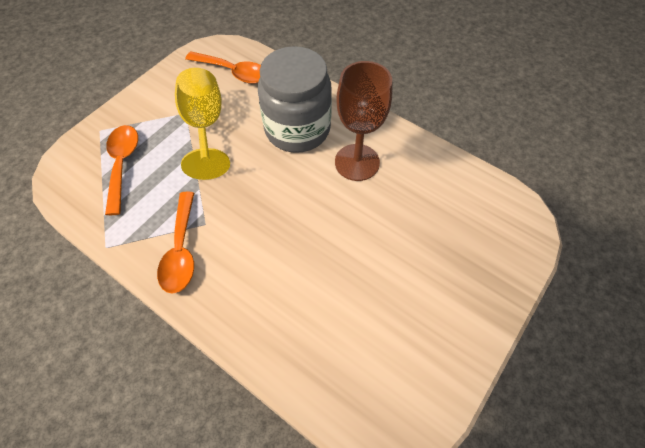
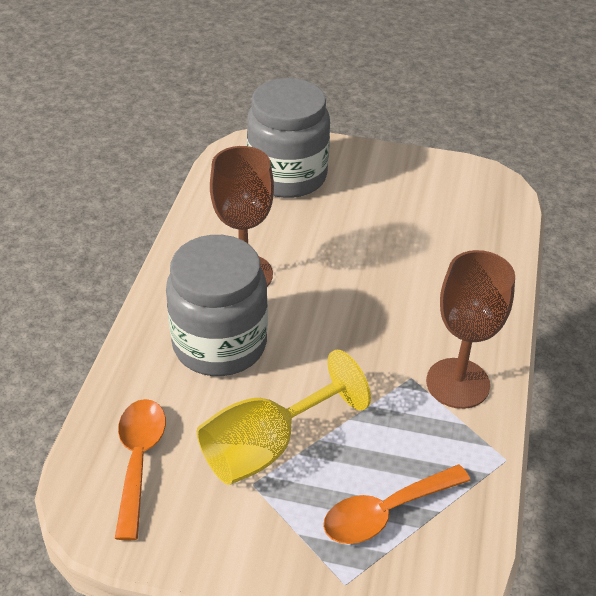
camera: 115 degrees left, 15 degrees down
orange spoon [157,191,194,293] -> brown goblet [426,250,515,409]
none -> grey jar [247,78,330,198]

